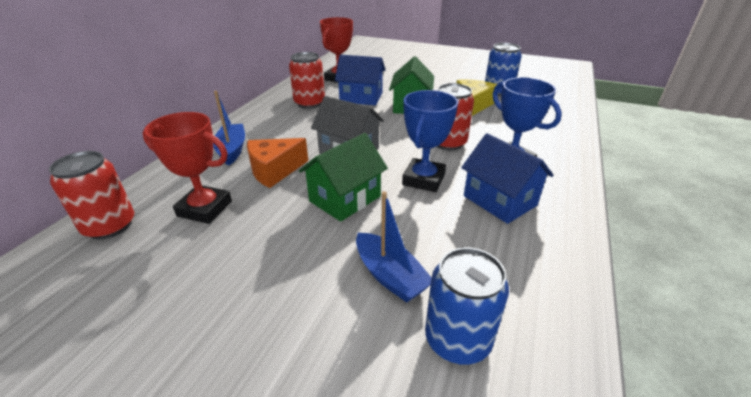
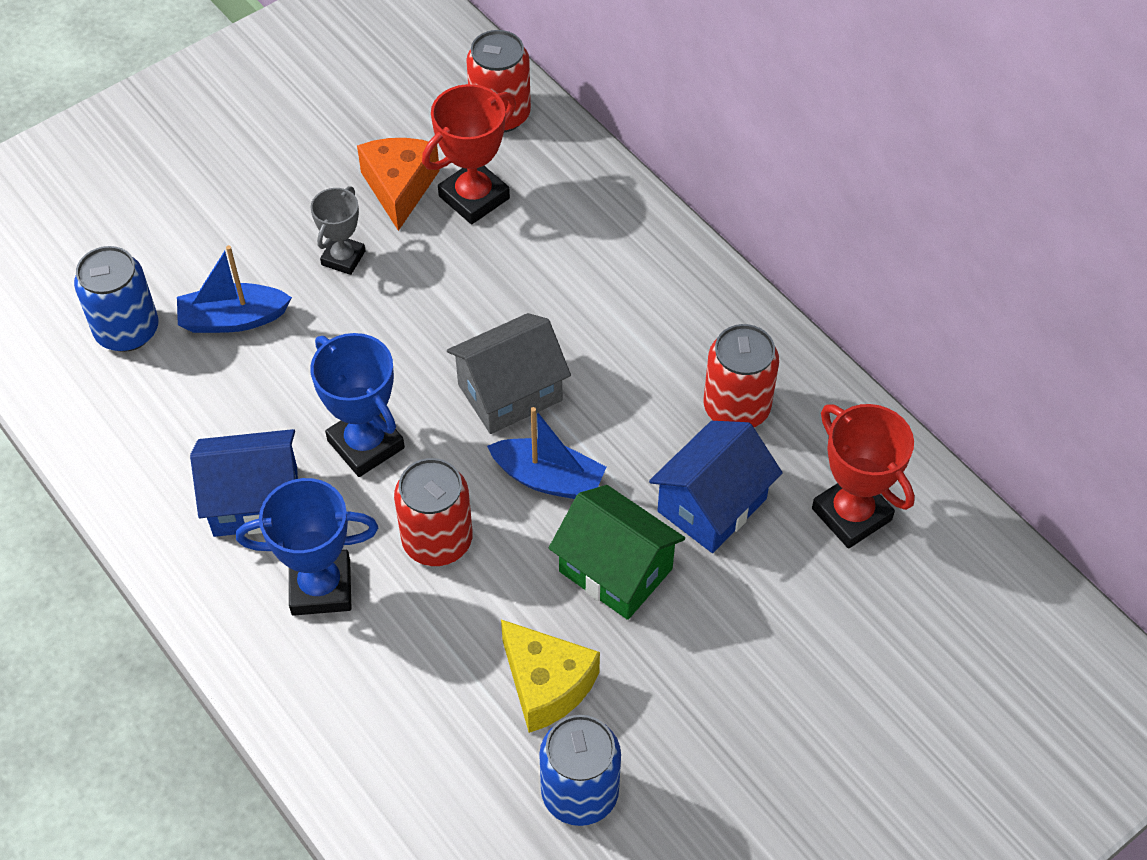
camera: 120 degrees right, 20 degrees up
blue boat [213,91,245,166] -> blue boat moved to [487,407,606,499]
orange cheese [247,138,308,188] -> orange cheese moved to [357,138,440,231]
green house [299,133,388,222] -> none
none -> grey trophy [311,186,365,275]

